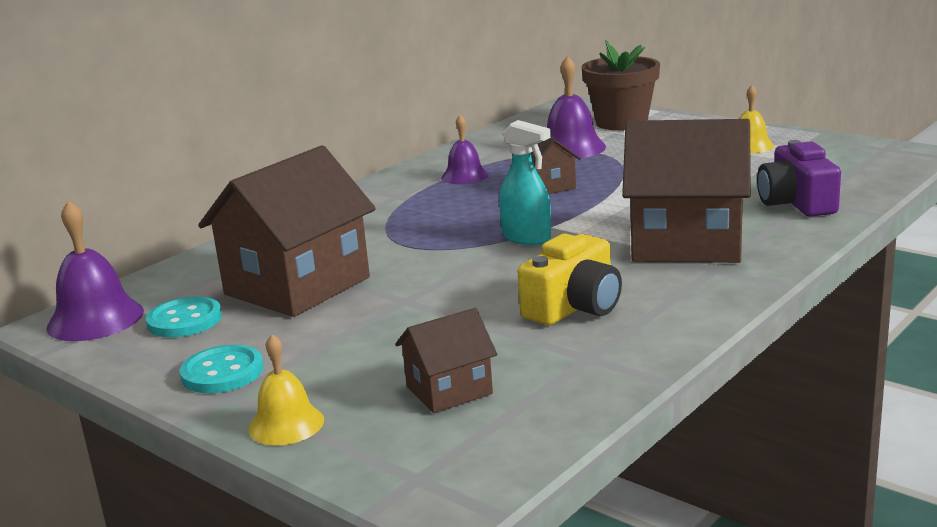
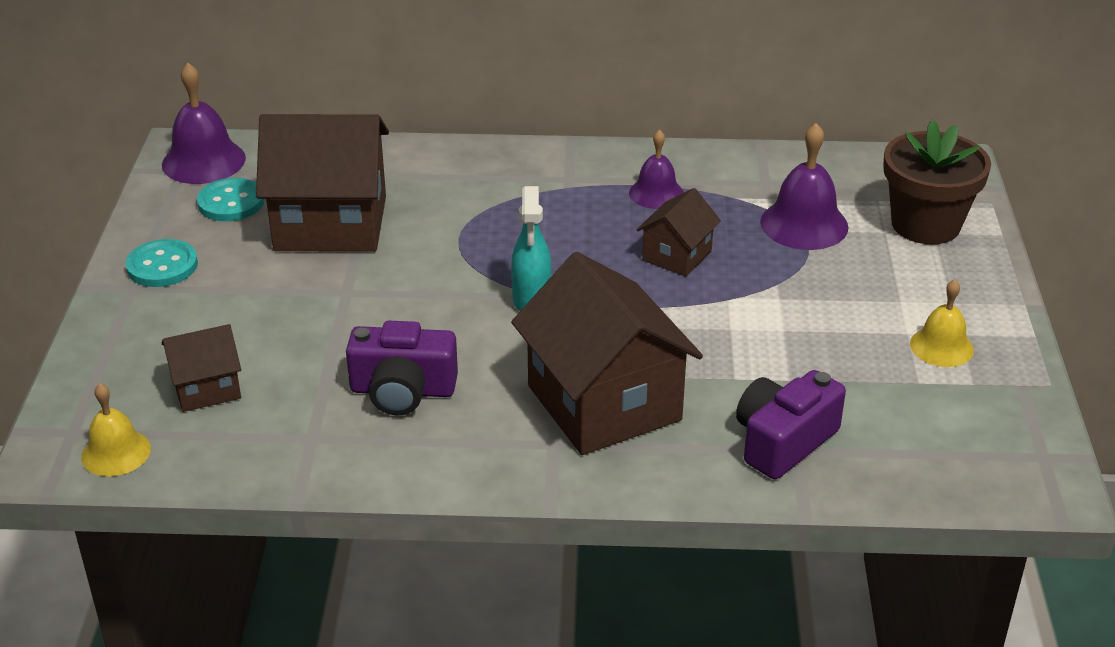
camera: 50 degrees right, 15 degrees up
yellow bell [248,334,324,445] -> yellow bell moved to [81,383,151,476]
brown house [395,308,497,413] -> brown house turned 45 degrees counterclockwise [162,324,241,412]
yellow camera [518,234,622,325] -> purple camera [346,321,458,416]

